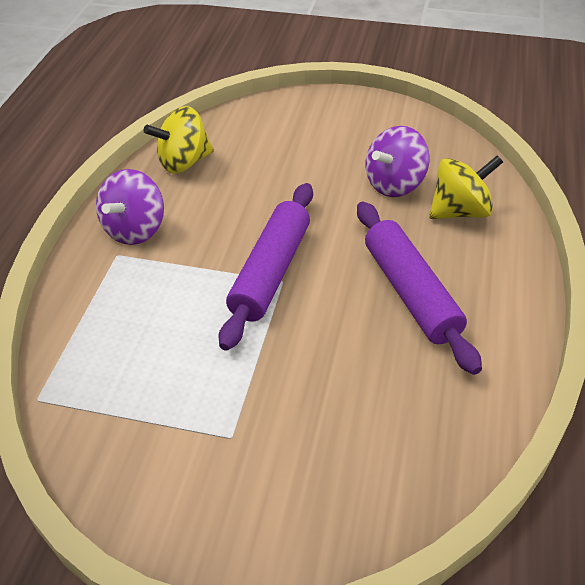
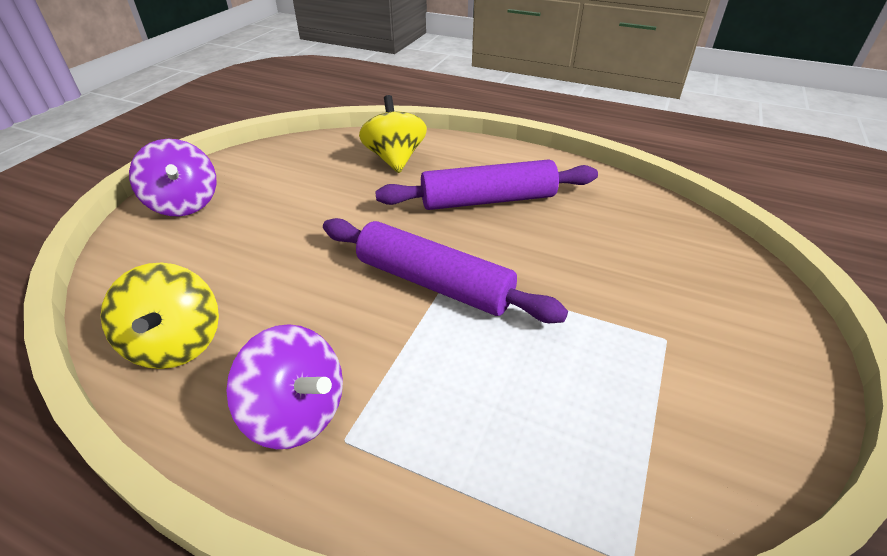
camera: 80 degrees left, 5 degrees down
purple spinning top [366,126,429,197] -> purple spinning top moved to [129,139,216,216]

